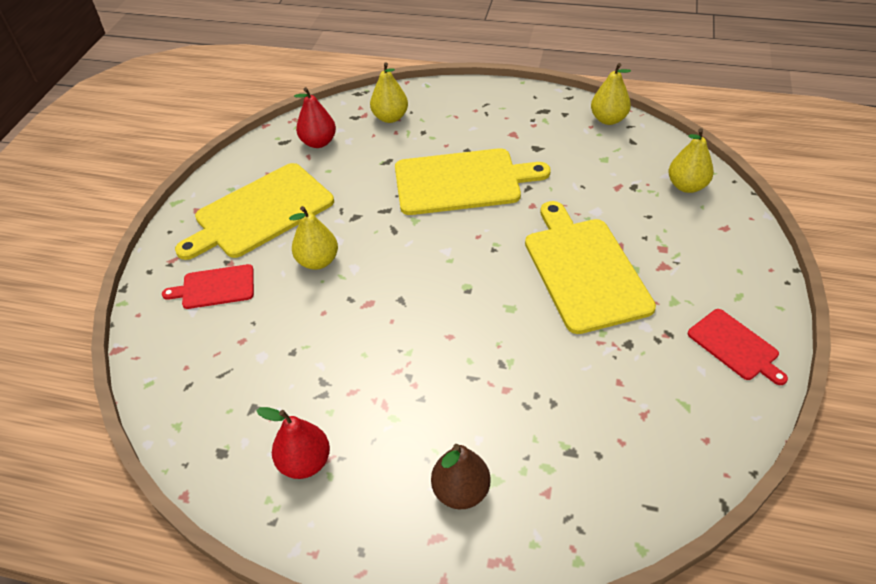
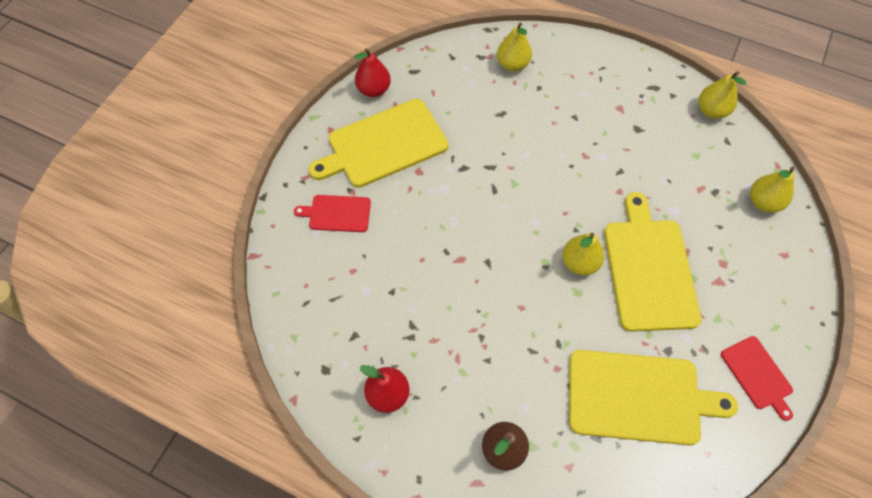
camera: 10 degrees right, 15 degrees up
yellow pear [289,206,338,270] -> yellow pear moved to [563,233,604,275]
red pear [294,87,336,148] -> red pear moved to [354,48,391,97]
yellow cutting board [395,148,550,215] -> yellow cutting board moved to [569,350,738,445]

